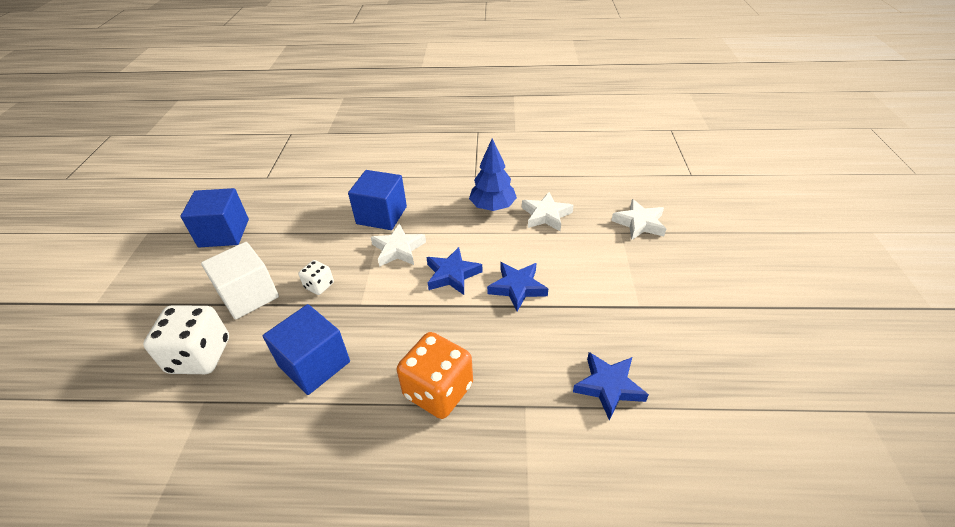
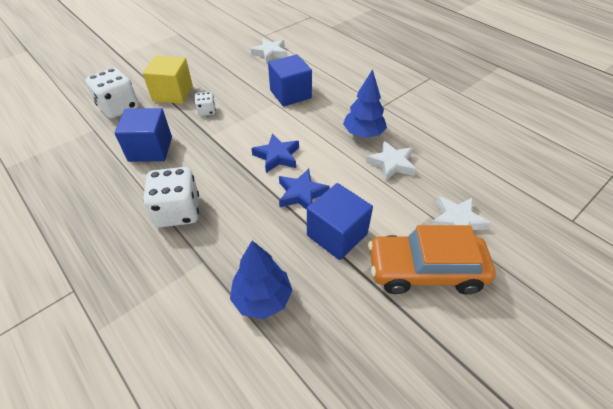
camera: 45 degrees right, 5 degrees up
blue cube [180,188,249,247] -> blue cube moved to [307,183,373,260]
white cube [201,242,279,320] -> yellow cube [143,56,193,104]
white star [371,223,426,267] -> white star moved to [251,38,287,64]
orange dice [397,332,473,419] -> white dice [143,167,199,227]
blue star [573,352,649,421] -> blue tree [230,241,293,319]
none -> orange car [368,225,496,295]

